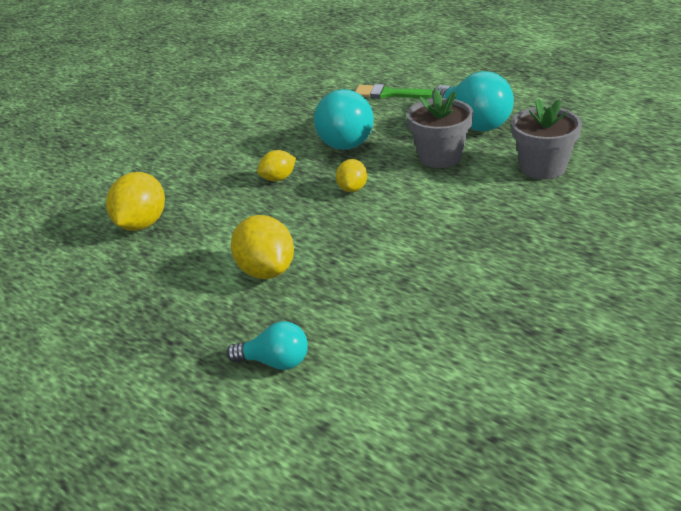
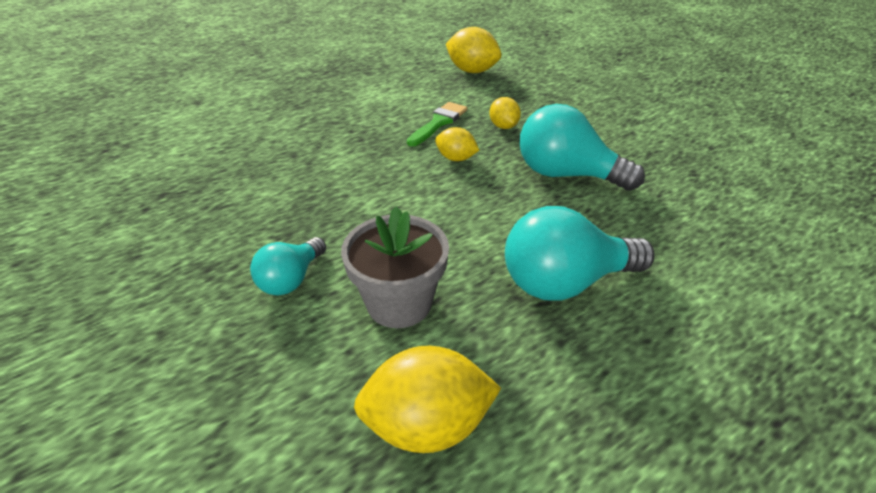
camera: 105 degrees right, 5 degrees up
turquoise light bulb [227,321,308,370] -> turquoise light bulb moved to [250,237,326,295]
yellow lemon [231,215,294,279] -> yellow lemon moved to [354,346,501,453]
green brush [355,84,433,98] -> green brush moved to [407,102,467,146]
grey flower pot [407,89,474,168] -> none

